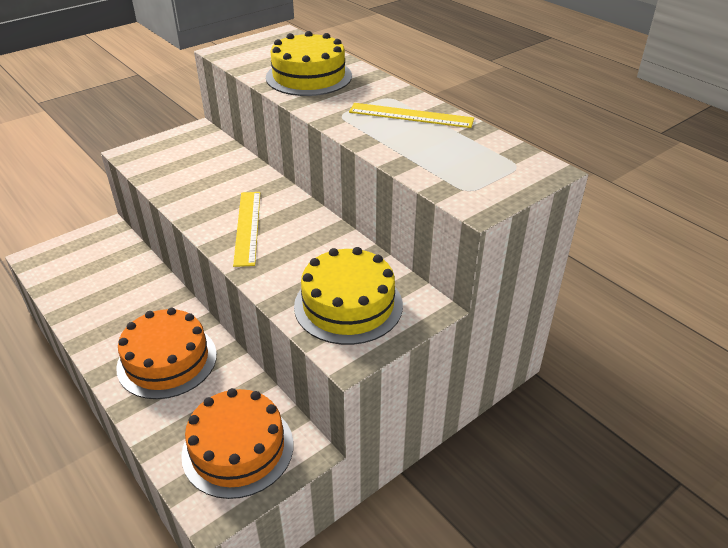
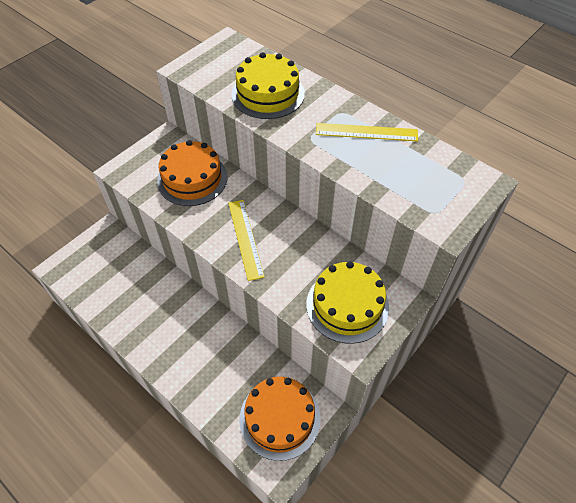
camera: 10 degrees left, 15 degrees up
orange cake [116,308,217,399] -> orange cake moved to [157,140,227,206]

